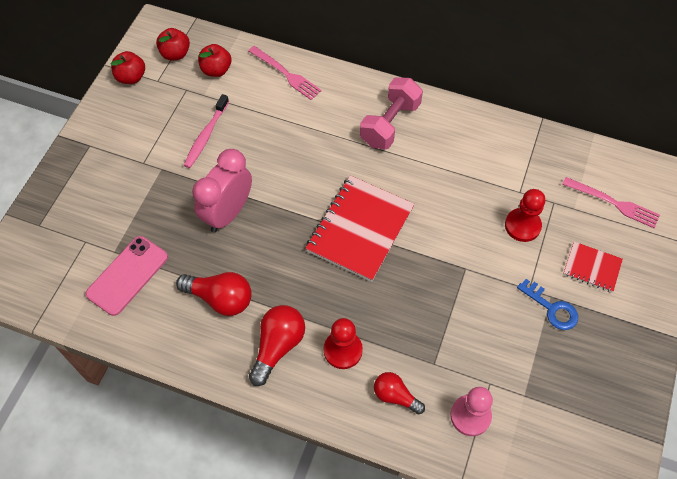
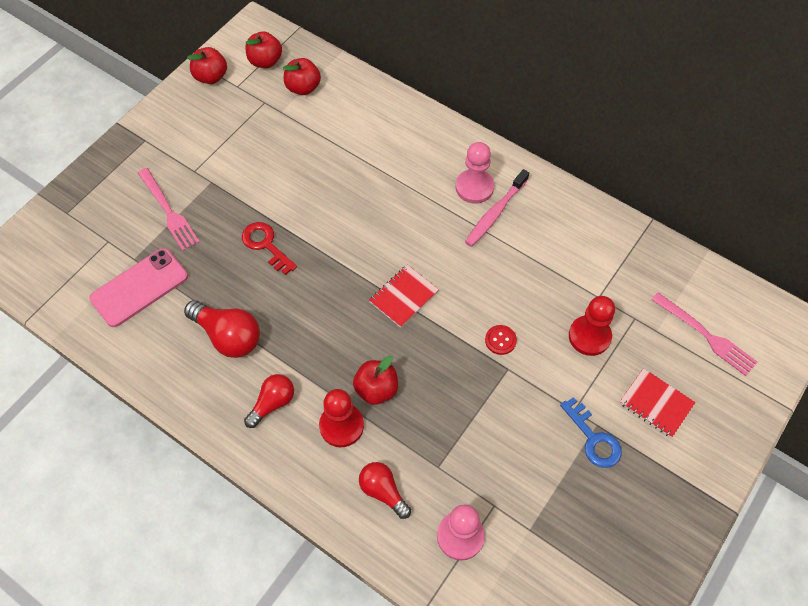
camera: 15 degrees right, 0 degrees up
pink toothbrush [184,94,229,168] -> pink toothbrush moved to [465,169,529,247]
pink clock [192,149,252,232] -> red key [242,222,297,275]
pink fork [249,46,322,100] -> pink fork moved to [138,168,200,251]
red light bulb [249,305,305,386] -> red light bulb [244,374,294,428], size x0.65
red notebook [306,176,415,282] -> red notebook [369,265,439,328], size x0.51
pink dumbbell [360,77,423,149] -> pink pawn [456,142,494,204]
none -> red apple [353,356,398,405]
none -> red button [485,325,517,355]

